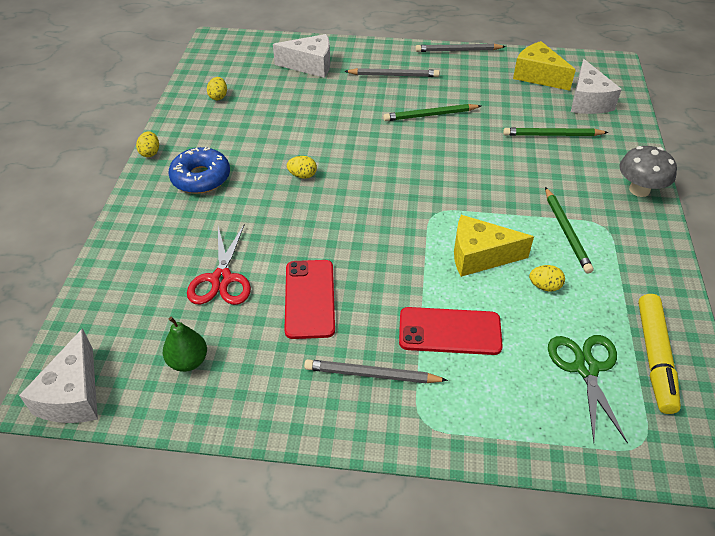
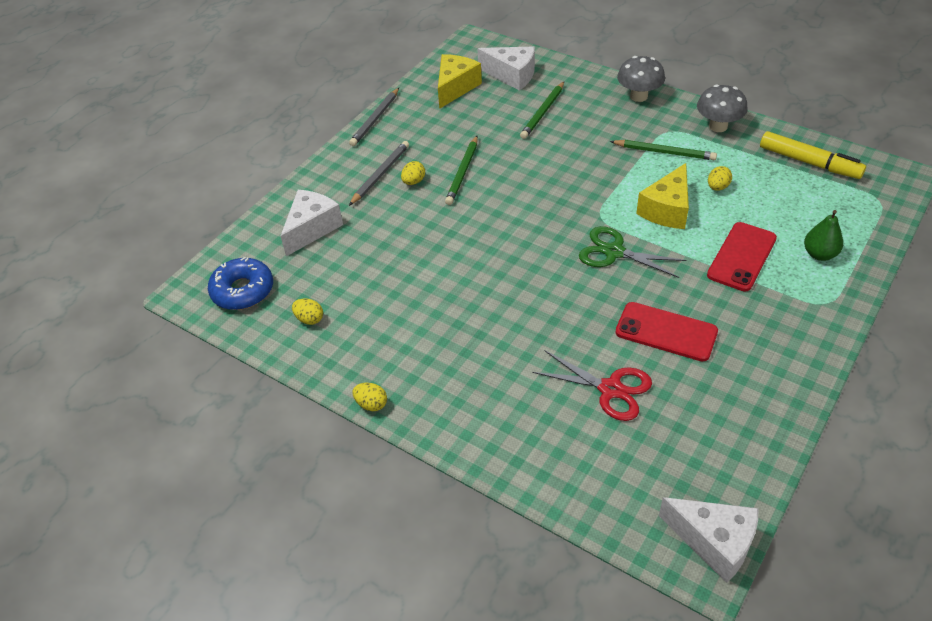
camera: 60 degrees left, 0 degrees up
green pear [163,317,207,372] -> green pear moved to [804,210,843,261]
blue donut [169,147,230,194] -> blue donut moved to [208,257,273,310]
yellow egg [287,156,317,179] -> yellow egg moved to [401,161,425,185]
grey pencil [304,359,448,384] -> none
yellow cheese [513,41,576,91] -> yellow cheese turned 135 degrees clockwise [438,54,482,109]
green scissors [548,335,628,444] -> green scissors moved to [579,226,686,278]
none -> grey mushroom [697,84,748,132]

